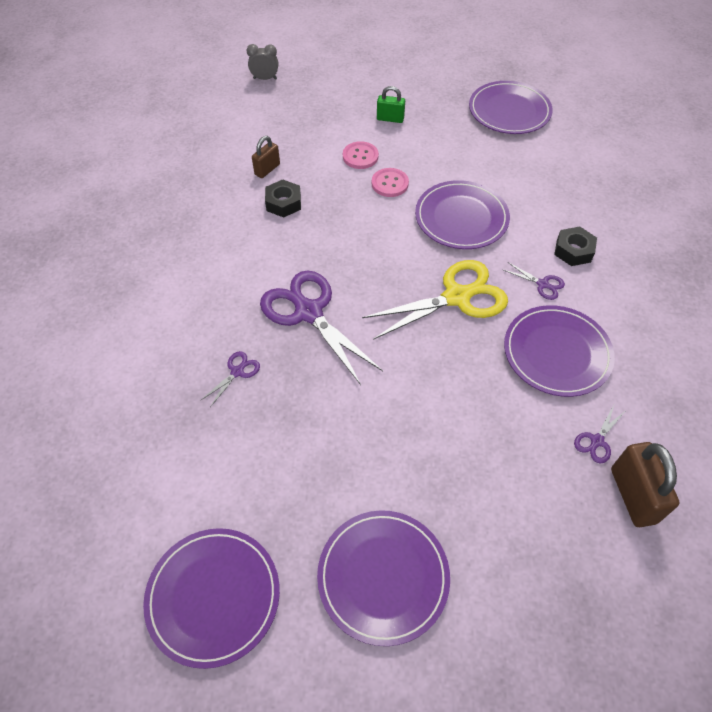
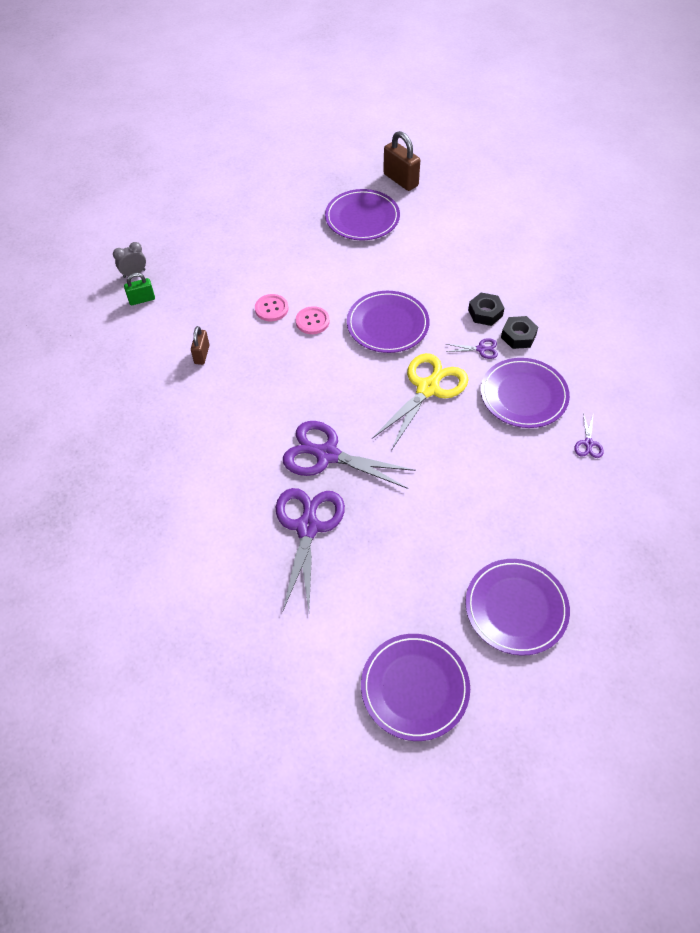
camera: 30 degrees left, 0 degrees up
purple scissors [201,351,260,407] -> purple scissors [276,488,345,611], size x2.31
black nut [265,179,301,218] -> black nut moved to [501,316,538,349]
green padlock [377,86,405,123] -> green padlock moved to [124,273,155,305]
brown padlock [611,442,679,527] -> brown padlock moved to [383,131,420,191]

